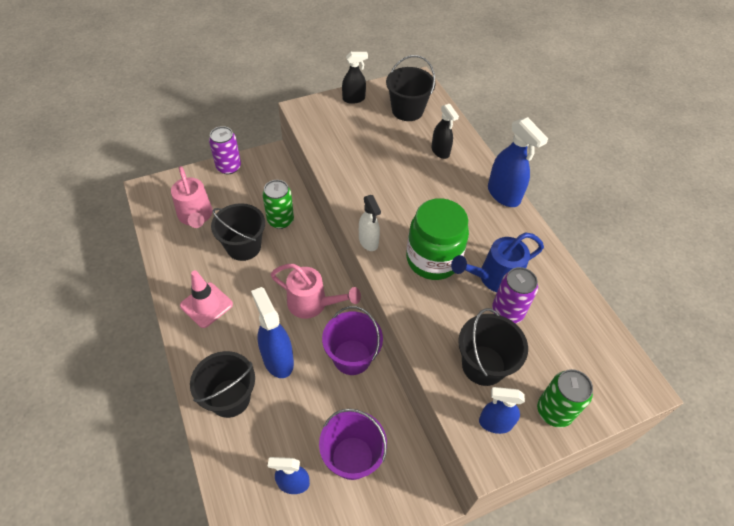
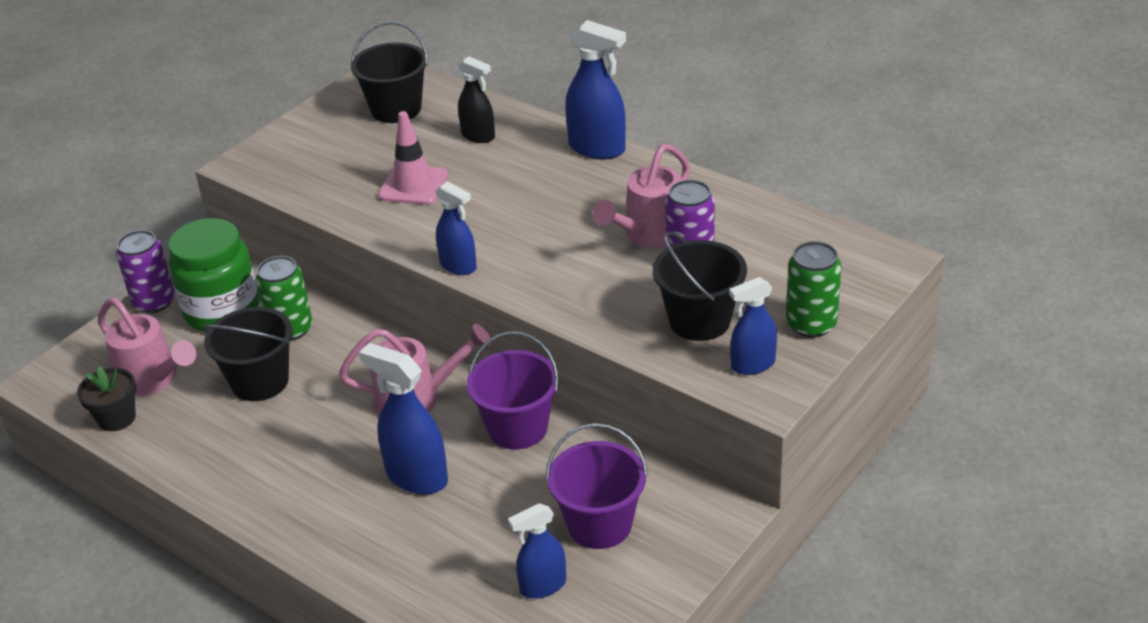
camera: 25 degrees left, 15 degrees down
pink traffic cone [180,270,233,328] -> pink traffic cone moved to [378,111,448,205]
black bucket [190,351,255,418] -> none
black spray bottle [342,52,368,104] -> none
white spray bottle [359,195,381,251] -> blue spray bottle [435,181,477,275]
green jar [406,198,469,280] -> green jar moved to [168,218,260,332]
blue watering can [451,232,544,292] -> pink watering can [593,144,690,248]
none -> black flower pot [77,366,136,431]

